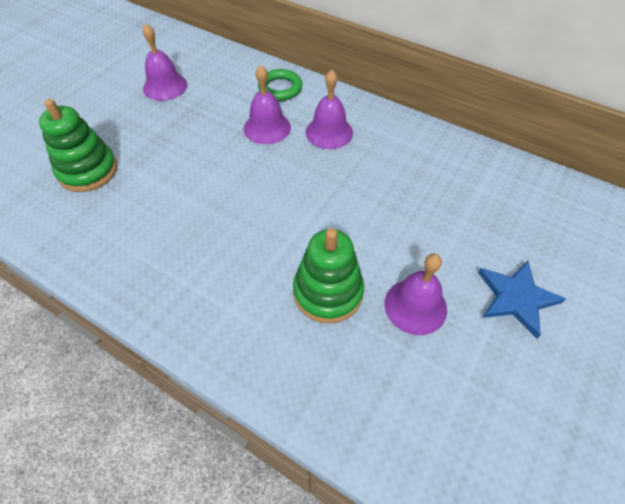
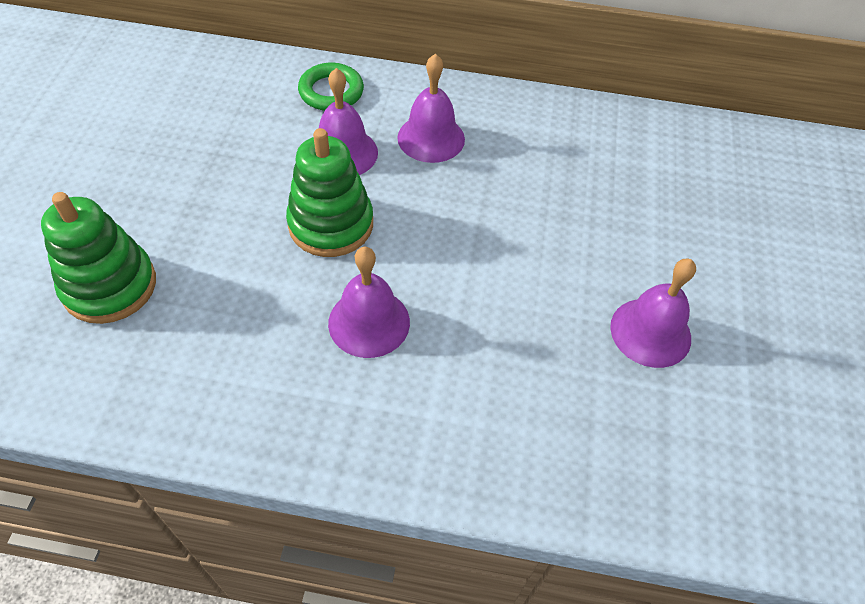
camera: 25 degrees left, 0 degrees up
purple bell [143,24,187,101] -> purple bell moved to [328,247,410,358]
green stacking toy [293,228,364,323] -> green stacking toy moved to [286,128,373,257]
blue star [478,260,566,339] -> none

